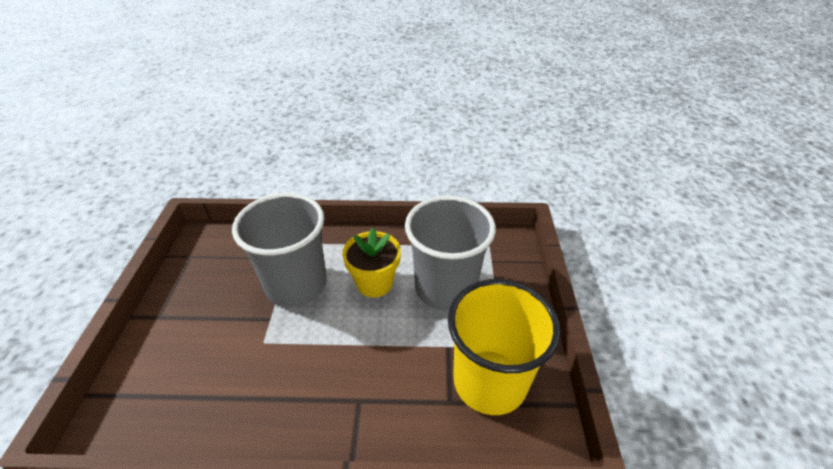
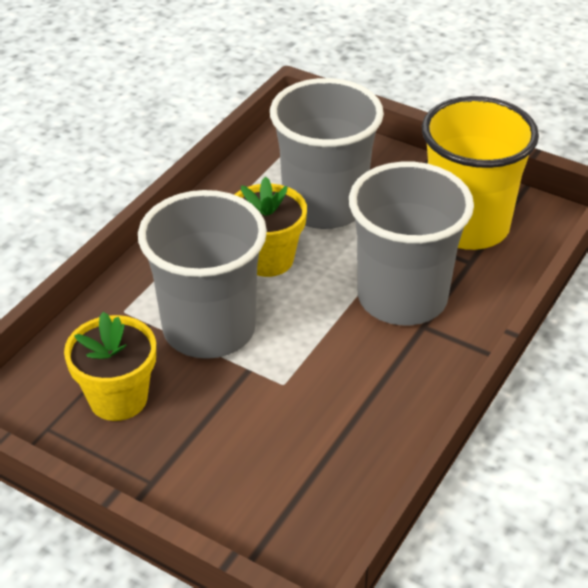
camera: 60 degrees left, 0 degrees up
none -> yellow flower pot [64,312,156,421]
none -> grey cup [349,162,474,325]

